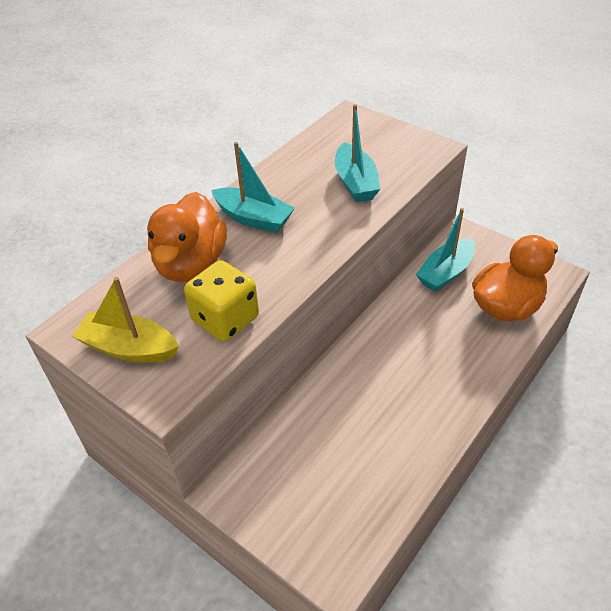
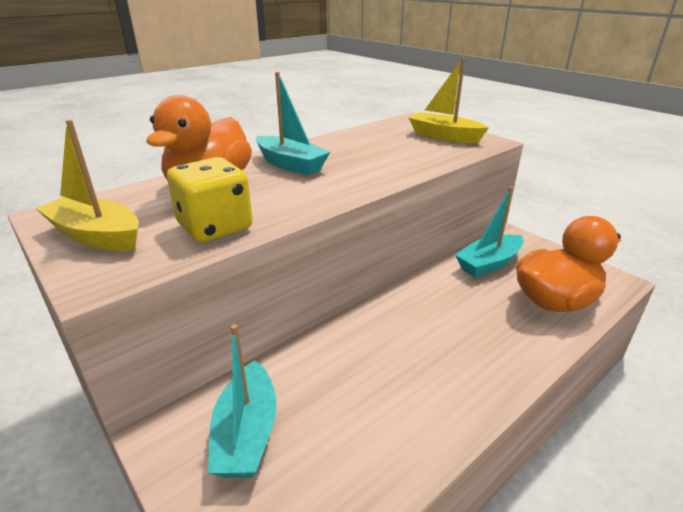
camera: 10 degrees right, 15 degrees down
turquoise boat [335,104,381,202] -> turquoise boat moved to [208,324,276,478]
none -> yellow boat [409,58,489,143]

